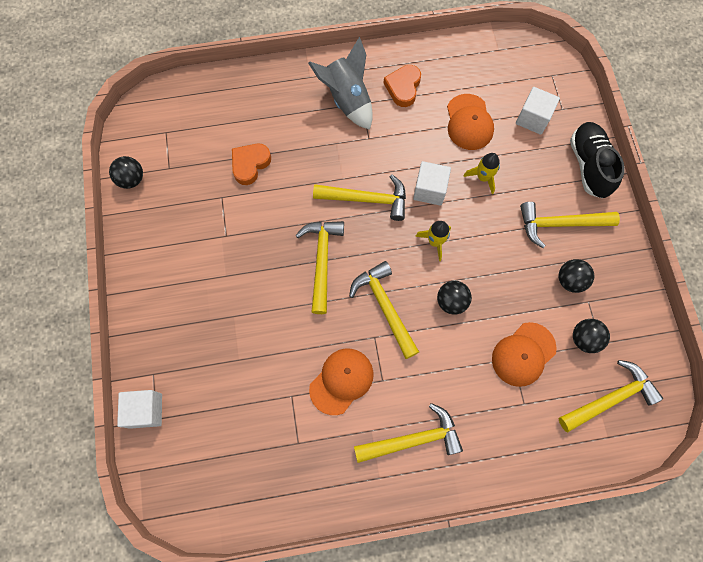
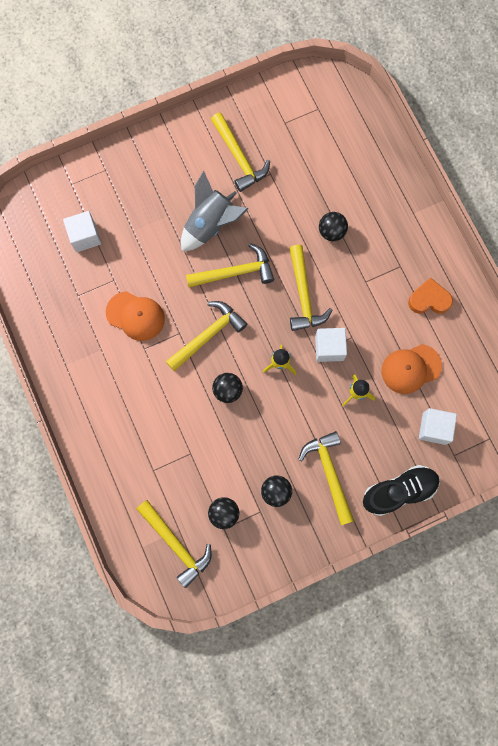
camera: 75 degrees right, 5 degrees up
black ball [109,156,143,189] -> black ball moved to [319,212,348,241]
white cube [117,390,162,429] -> white cube moved to [63,211,101,252]
orange heart [232,144,271,185] -> none
grey rocket [308,37,373,130] -> grey rocket moved to [181,170,248,252]
yellow hammer [354,403,463,463] -> yellow hammer moved to [211,113,270,192]
orange cap [492,322,557,387] -> none

